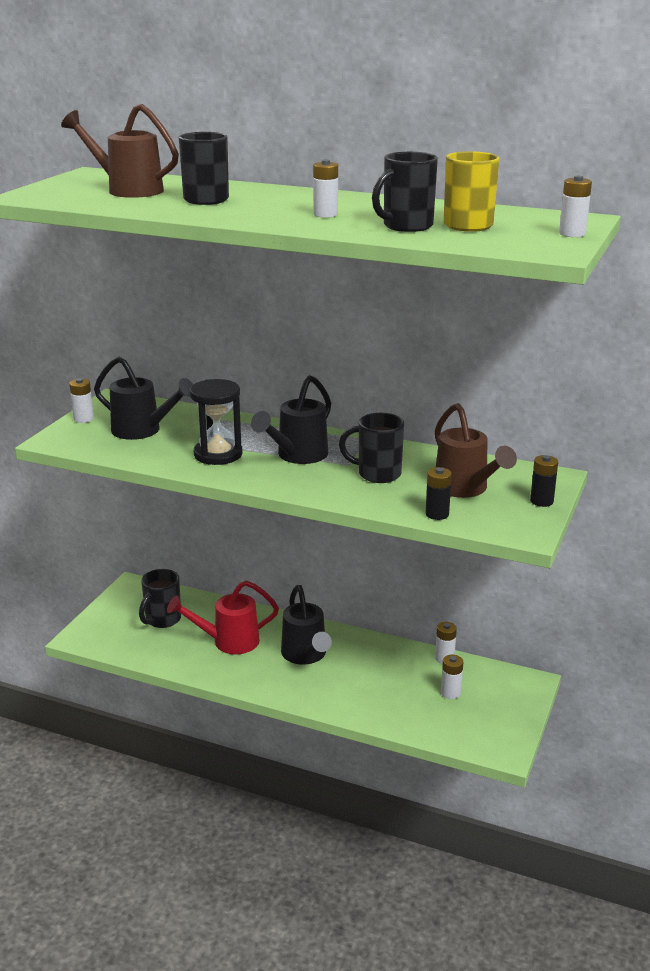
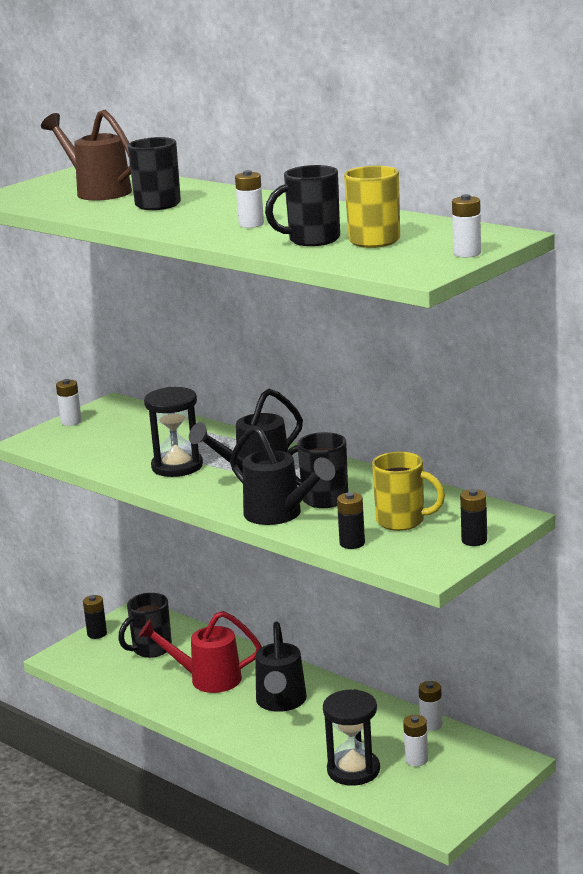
camera: 20 degrees right, 5 degrees down
black watering can [94,357,193,440] -> black watering can moved to [230,426,335,525]
brown watering can [435,403,517,498] -> yellow mug [372,452,445,531]
none -> black battery [83,595,107,639]
none -> black hourglass [323,689,380,786]

